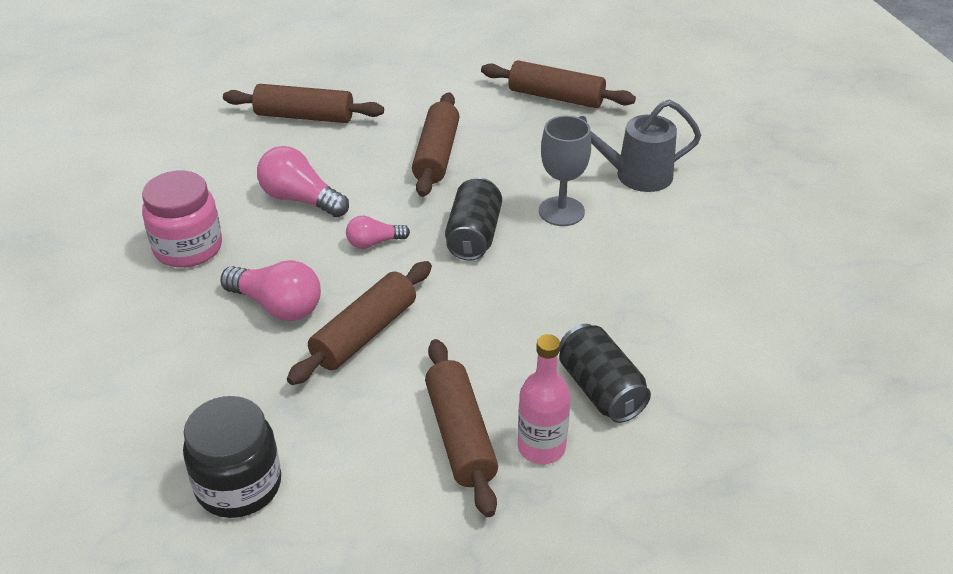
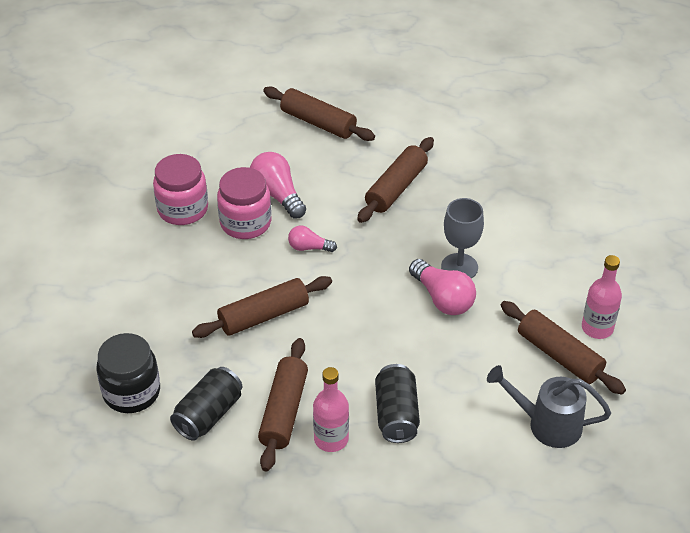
camera: 25 degrees right, 5 degrees up
pink light bulb [220,260,321,321] -> pink light bulb moved to [409,259,476,315]
black can [445,178,502,261] -> black can moved to [170,367,242,441]
brown rolling pin [481,60,636,108] -> brown rolling pin moved to [501,301,626,395]
grey watering can [578,100,701,192] -> grey watering can moved to [487,365,611,448]
none -> pink jar [217,167,271,239]
none -> pink bottle [582,255,622,339]

